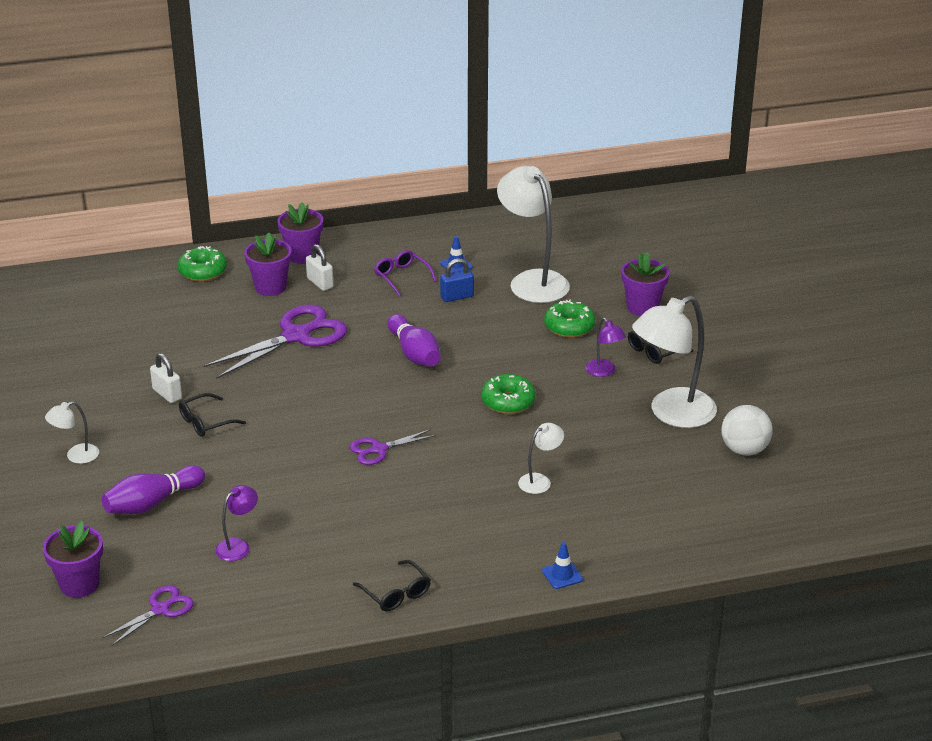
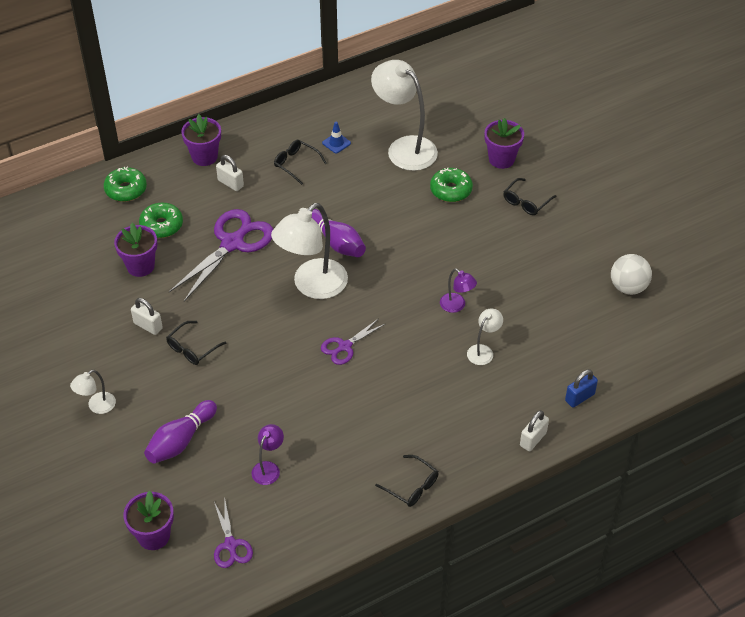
camera: 15 degrees left, 15 degrees up
purple scissors [102,585,194,646] -> purple scissors turned 135 degrees clockwise [214,501,253,568]
purple flower pot [244,233,292,296] -> purple flower pot moved to [114,223,157,277]
purple glasses [374,250,437,296] -> black glasses [274,140,327,185]
blue padlock [440,258,474,302] -> blue padlock moved to [565,369,598,408]
green donut [481,374,536,414] -> green donut moved to [139,203,183,238]
blue traffic cone [542,542,583,589] -> white padlock [520,410,549,451]
purple lamp [586,318,626,377] -> purple lamp moved to [440,268,477,313]
white lamp [632,295,717,428] -> white lamp moved to [271,203,348,299]

